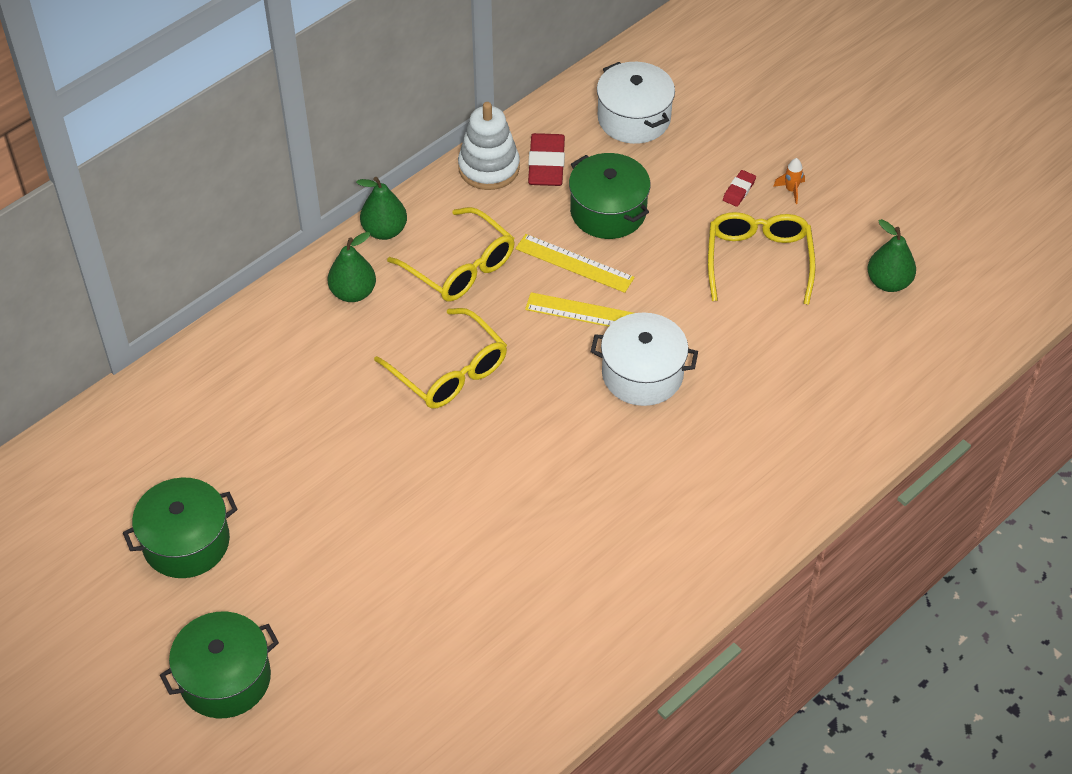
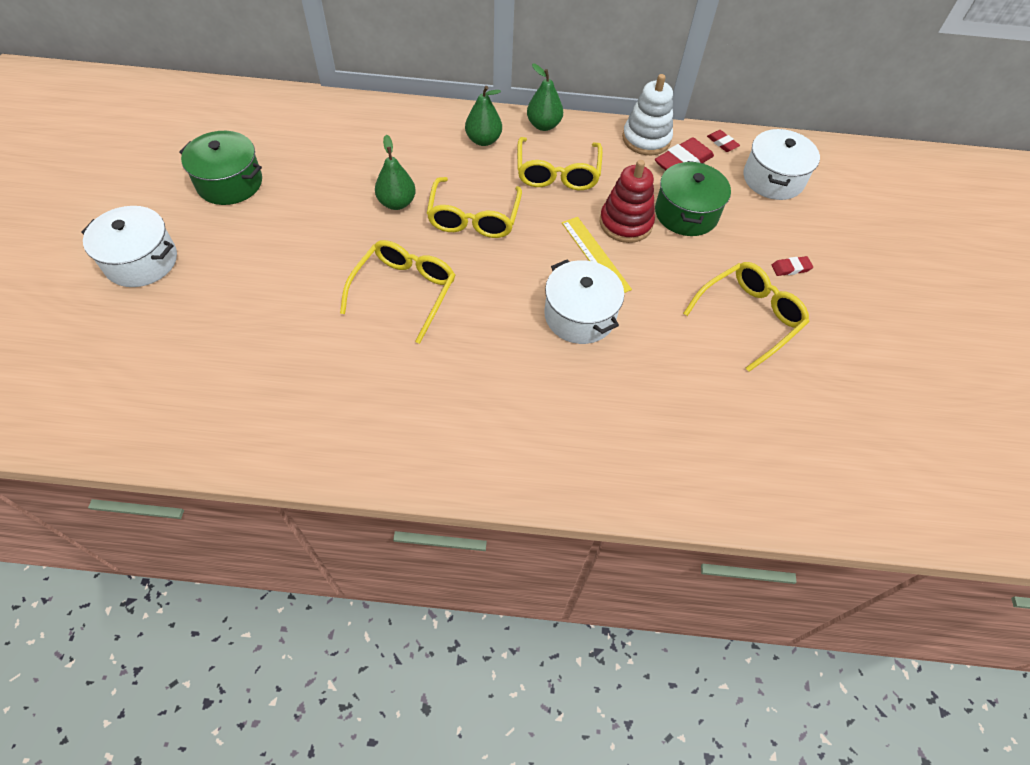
camera: 45 degrees right, 5 degrees up
green pot [160,612,279,718] -> white pot [81,206,177,287]
yellow ruler [515,234,635,293] -> red stacking toy [600,160,655,243]
orange rocket [773,158,805,204] -> none
green pear [867,219,916,292] -> green pear moved to [375,135,416,210]
none -> yellow glasses [340,240,455,344]
none -> red eraser [707,130,740,152]

